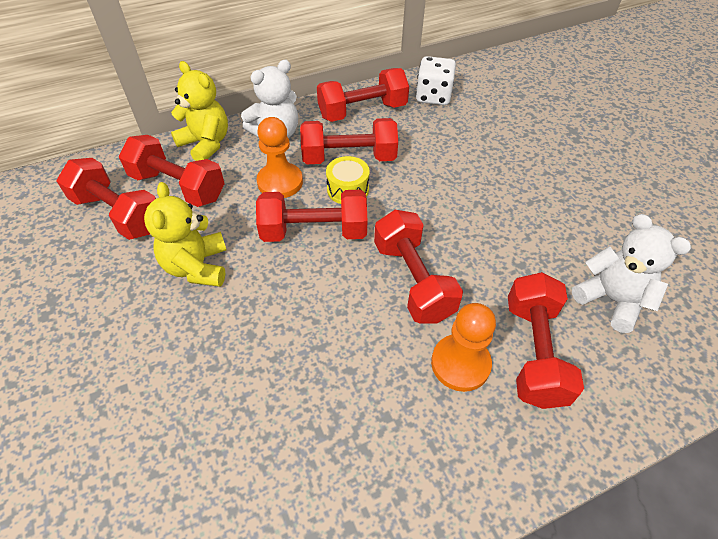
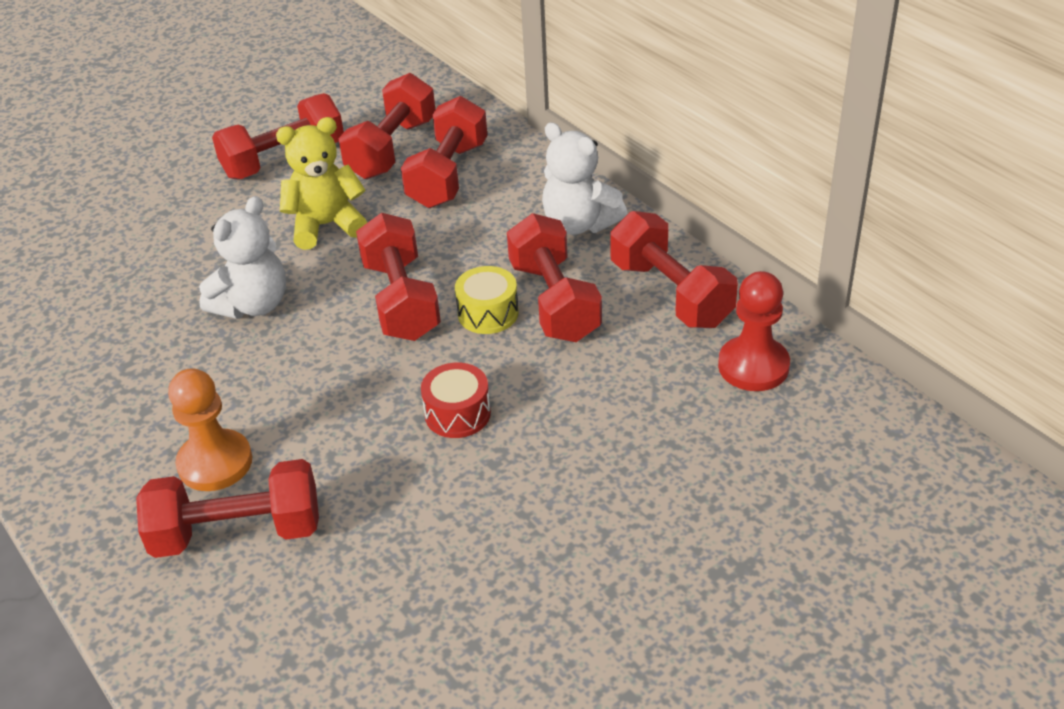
camera: 80 degrees right, 10 degrees down
yellow teddy bear [171,61,228,161] -> none
orange pawn [256,117,303,198] -> none
red dumbbell [374,210,463,323] -> red dumbbell moved to [212,93,344,179]
white dice [416,56,456,105] -> red pawn [718,271,790,391]
white teddy bear [572,214,691,333] -> white teddy bear moved to [199,196,286,319]
none -> red drum [421,363,491,438]

